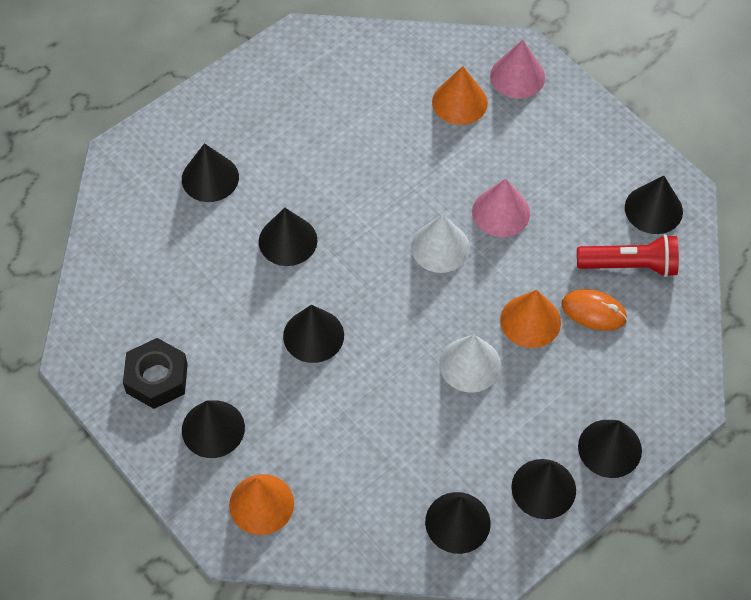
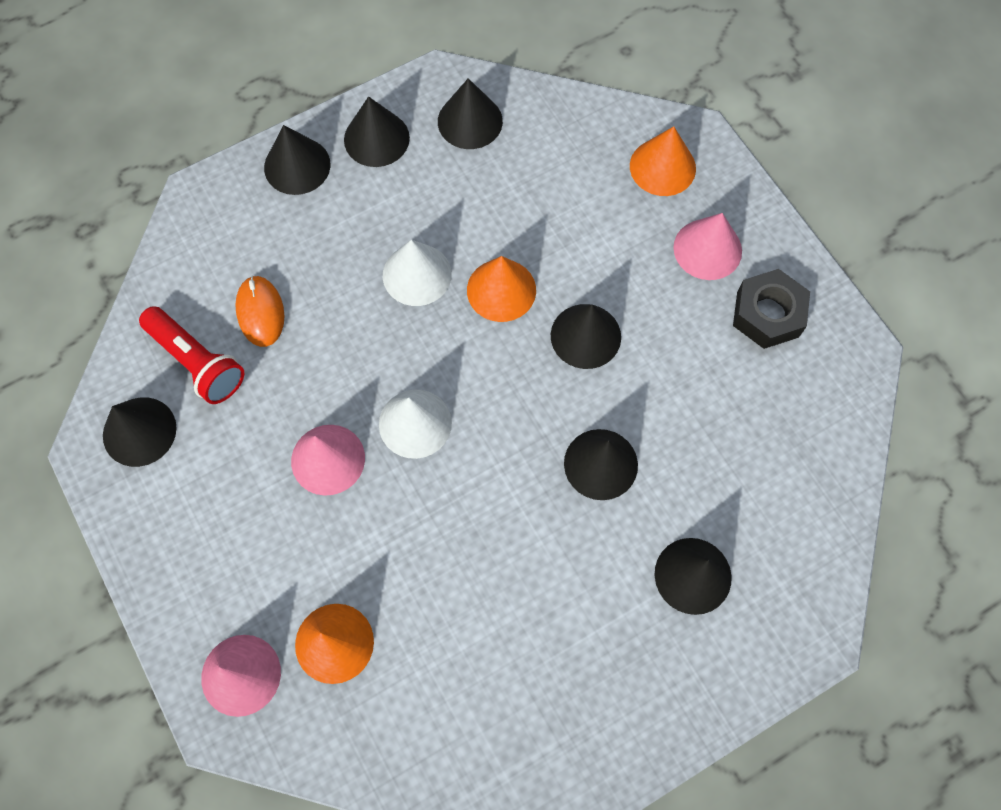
camera: 170 degrees left, 10 degrees up
black cone [182,400,245,458] -> pink cone [673,213,742,280]
orange cone [500,290,561,348] -> orange cone moved to [467,256,536,322]
orange mouse [562,289,627,331] -> orange mouse turned 45 degrees clockwise [235,275,285,347]
red flashlight [577,234,679,277] -> red flashlight turned 150 degrees counterclockwise [139,306,244,404]

